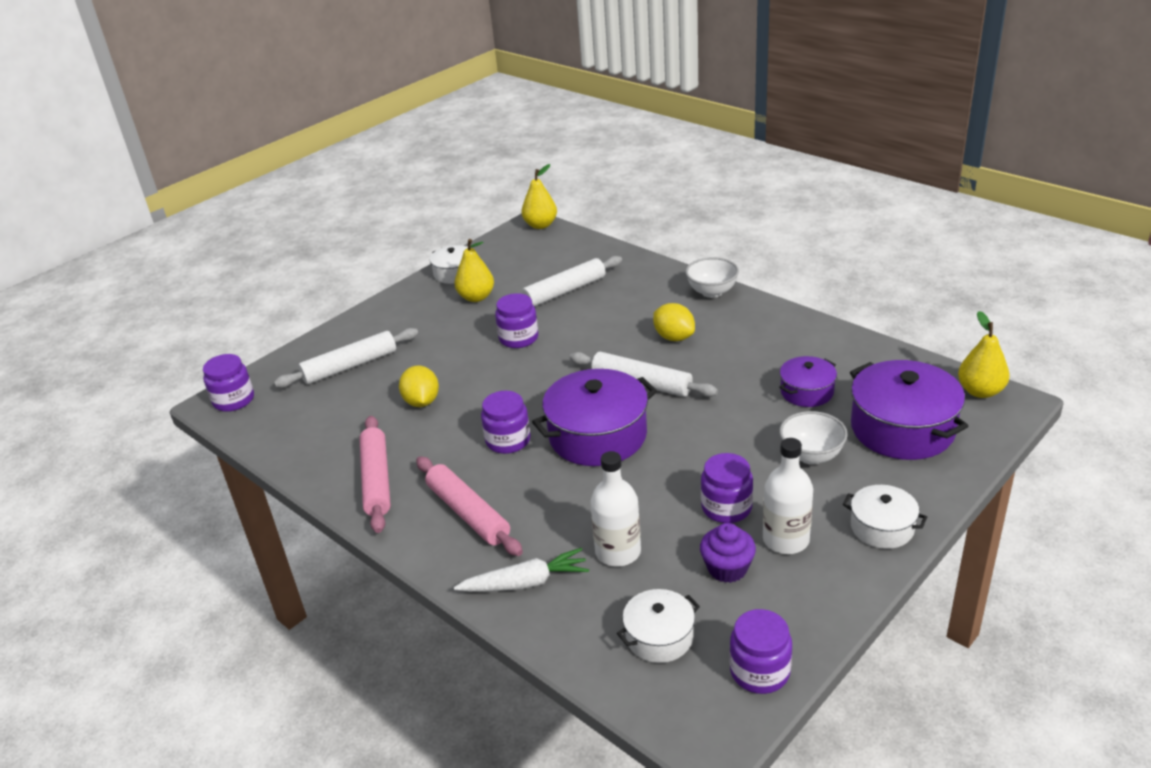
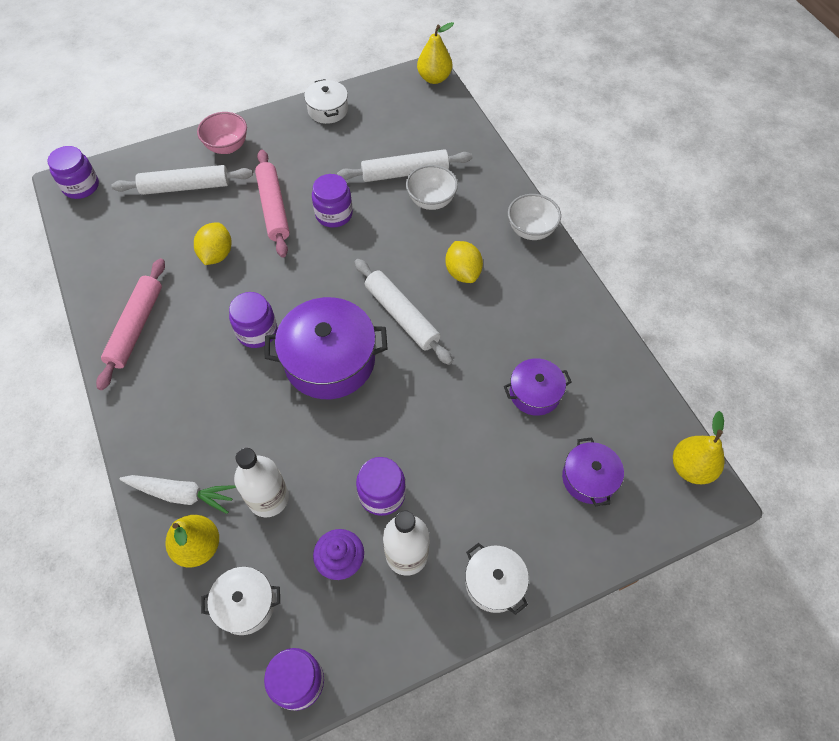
camera: 20 degrees right, 25 degrees up
pink rolling pin [416,457,523,556] -> pink rolling pin moved to [255,149,290,258]
yellow pear [455,239,494,302] -> yellow pear moved to [166,515,219,568]
white bowl [779,411,848,465] -> white bowl moved to [406,165,458,210]
purple pot [850,360,968,460] -> purple pot [562,437,624,507], size x0.55
none -> pink bowl [197,112,247,154]

